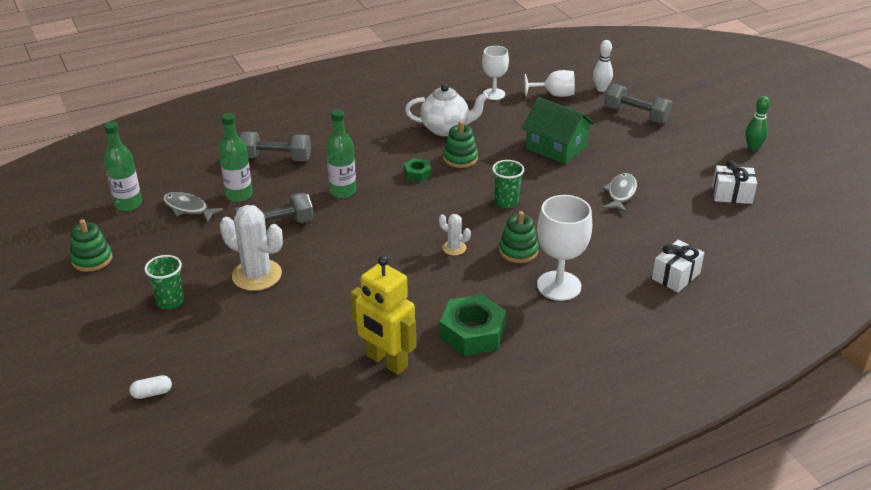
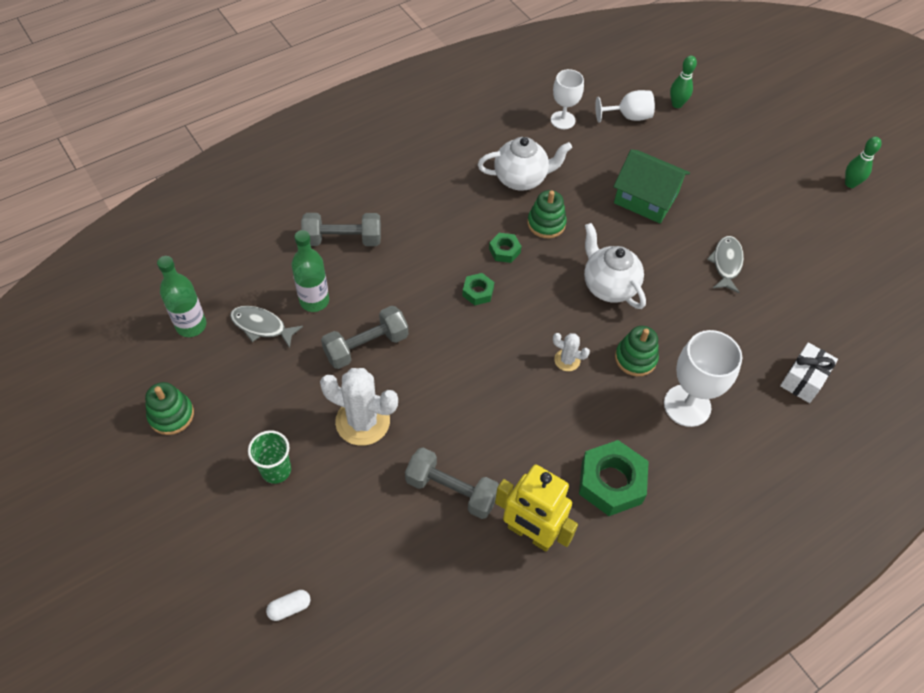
camera: 10 degrees left, 20 degrees up
green bottle [326,109,356,198] -> none
green cup [492,160,524,208] -> white teapot [584,223,646,309]
white bowling pin [593,40,613,92] -> green bowling pin [670,56,697,108]
grey dumbbell [604,83,673,124] -> grey dumbbell moved to [405,448,499,519]
white gift [712,160,757,204] -> none
none -> green nut [462,273,494,305]

